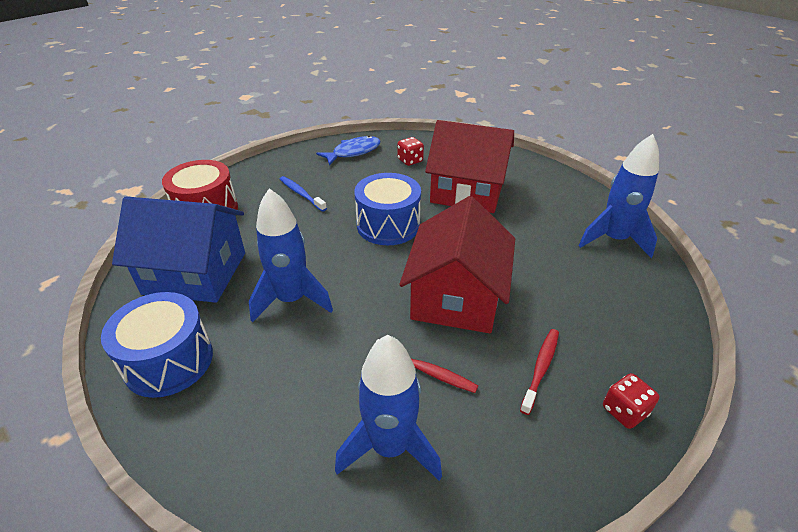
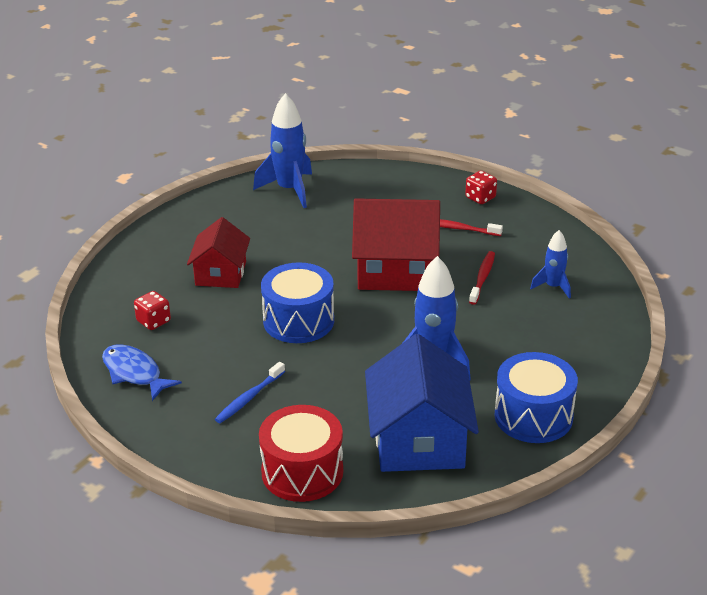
camera: 100 degrees left, 5 degrees down
blue rocket [335,335,442,481] -> blue rocket [530,230,571,299], size x0.57
red house [425,120,514,213] -> red house [187,217,250,288], size x0.62

